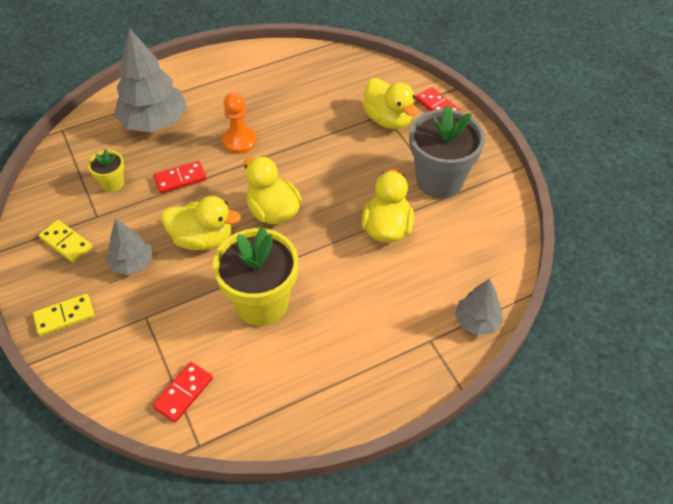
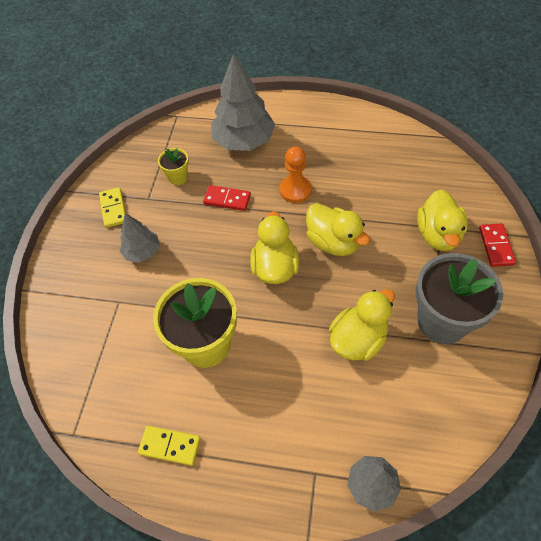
camera: 40 degrees right, 5 degrees up
yellow domino [33,294,95,336] -> yellow domino moved to [138,426,201,466]
red domino [152,362,213,423] -> none
yellow duck [162,196,241,250] -> yellow duck moved to [306,203,370,256]

